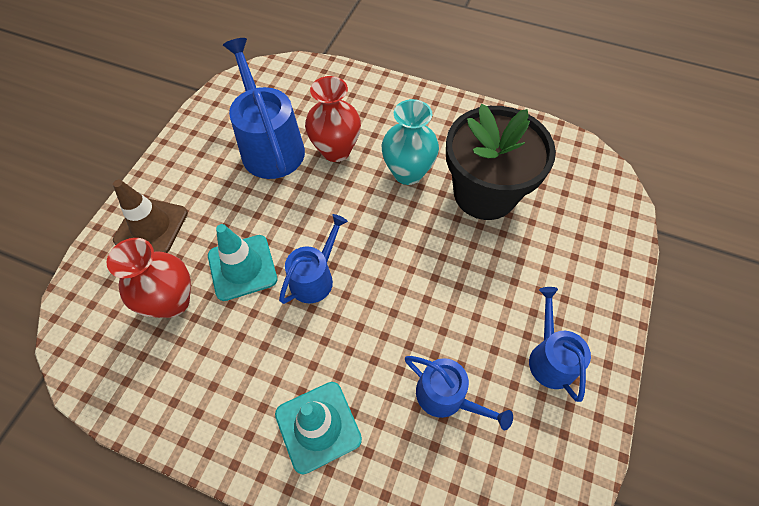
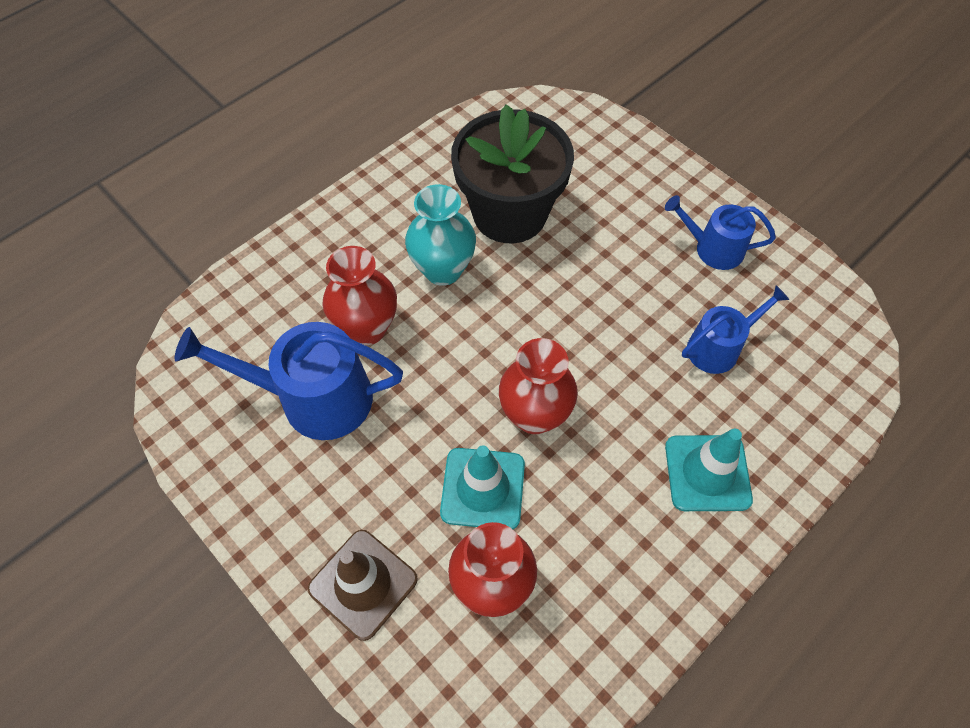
camera: 65 degrees left, 0 degrees up
blue watering can [279,214,348,304] -> red vase [499,338,578,434]

